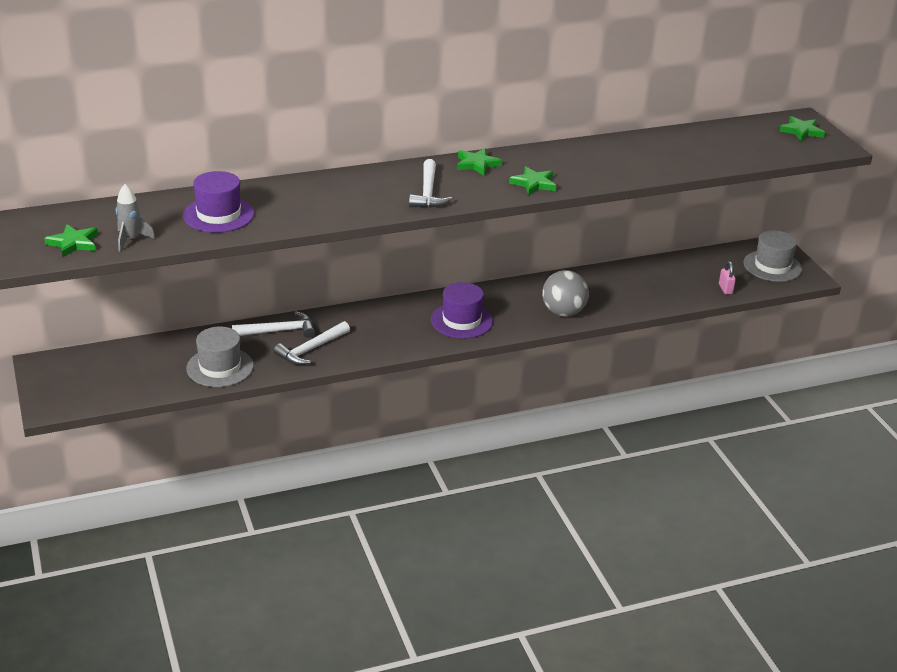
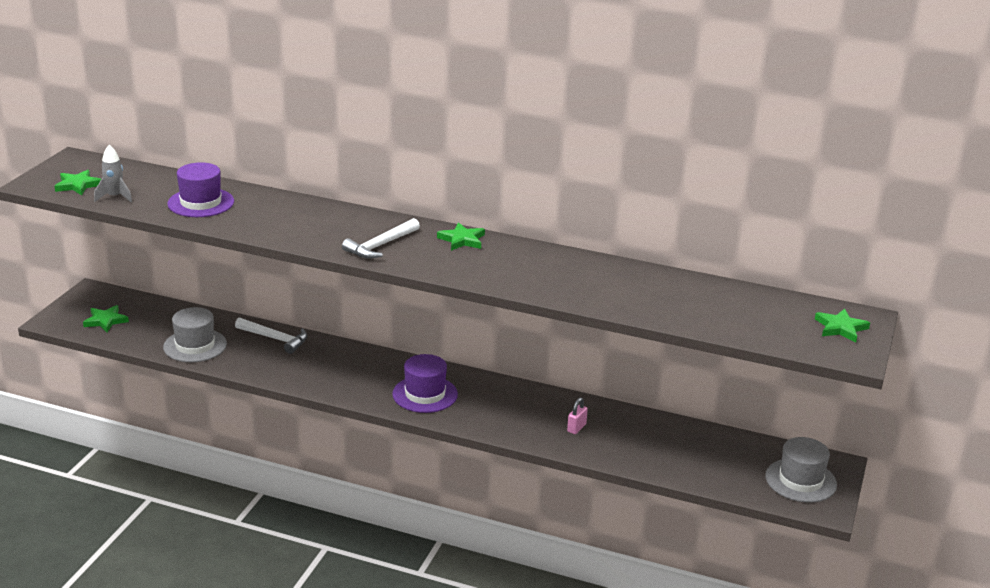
camera: 40 degrees right, 5 degrees down
white hammer [274,321,350,365] -> none
green star [509,166,556,195] -> green star moved to [83,305,129,332]
grey ball [542,270,589,316] -> none
pink padlock [719,261,736,294] -> pink padlock moved to [567,398,588,434]

